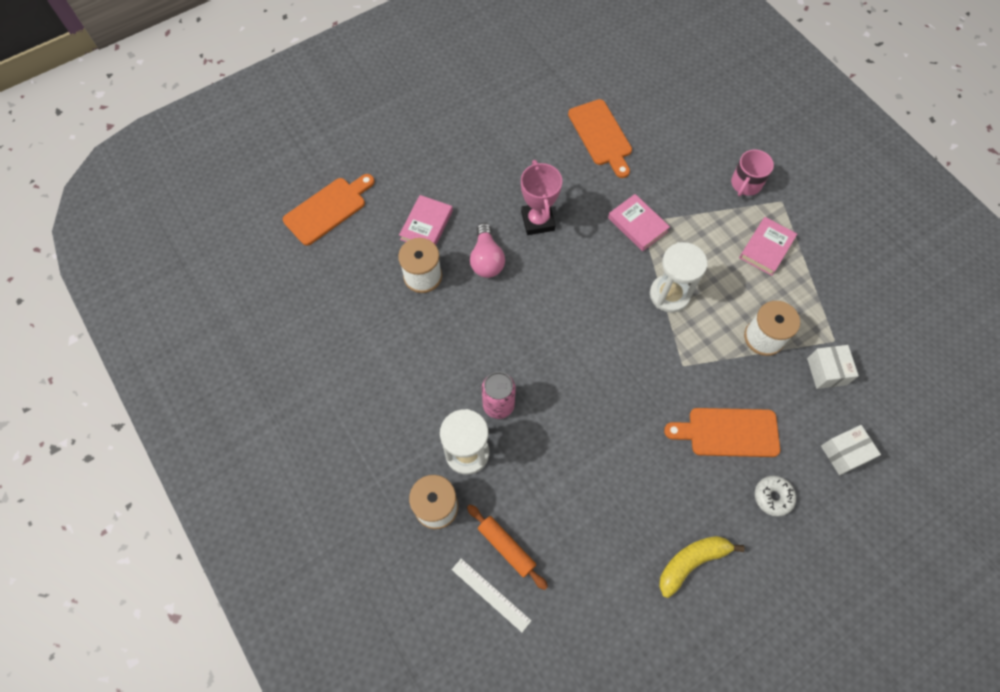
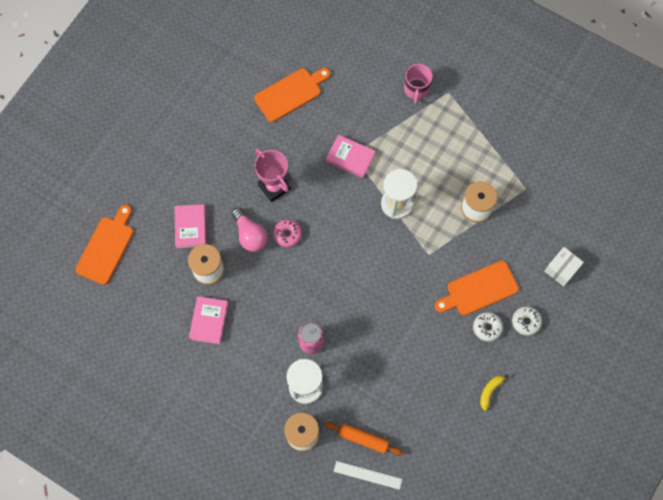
camera: 25 degrees left, 5 degrees up
orange cutting board [568,99,632,178] -> orange cutting board turned 75 degrees counterclockwise [254,68,331,122]
yellow banana [659,536,745,598] -> yellow banana [480,375,509,411], size x0.62
pink book [739,217,797,276] -> pink book moved to [189,296,228,344]
white box [807,345,859,389] -> none
none -> pink donut [273,219,302,247]
none -> white donut [473,312,503,342]

